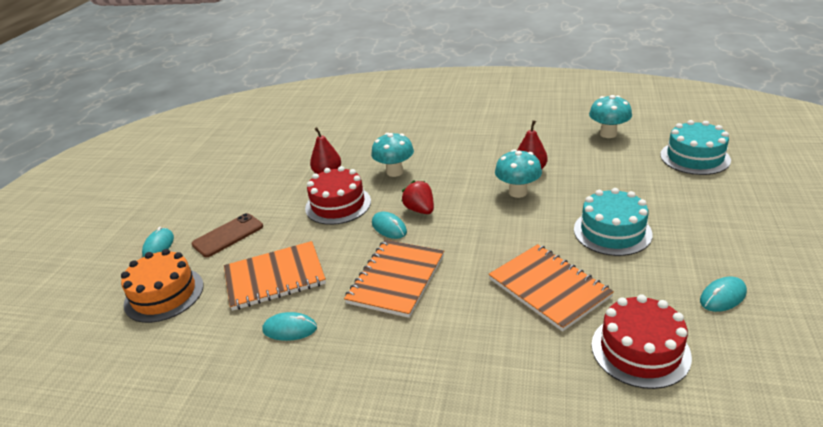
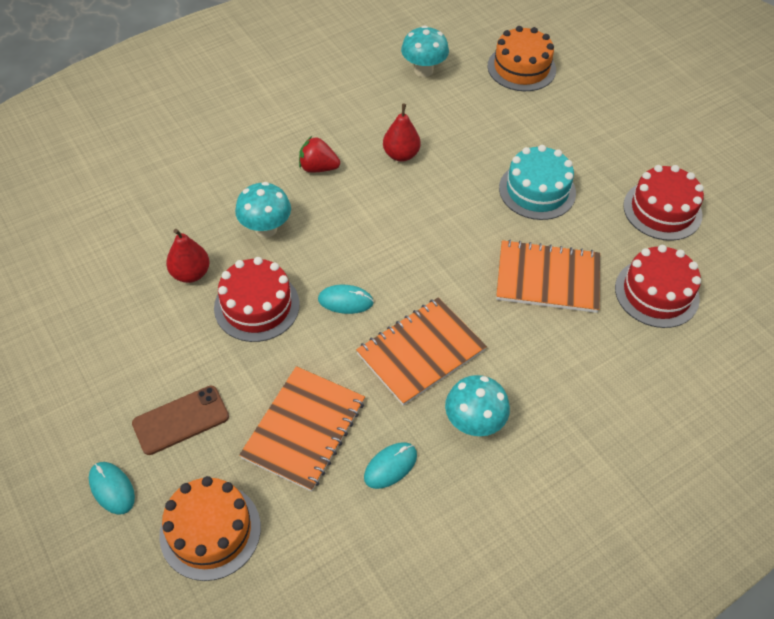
camera: 50 degrees left, 20 degrees up
brown phone [192,213,263,257] -> brown phone turned 60 degrees clockwise [132,386,229,455]
orange notebook [344,240,444,318] -> orange notebook turned 75 degrees clockwise [356,297,487,406]
red strawberry [401,180,434,214] -> red strawberry moved to [299,136,340,173]
turquoise mushroom [495,149,542,198] -> turquoise mushroom moved to [445,375,510,436]
turquoise cake [660,120,731,175] -> orange cake [487,26,556,91]
turquoise mouse [700,277,747,312] -> red cake [623,165,704,241]

